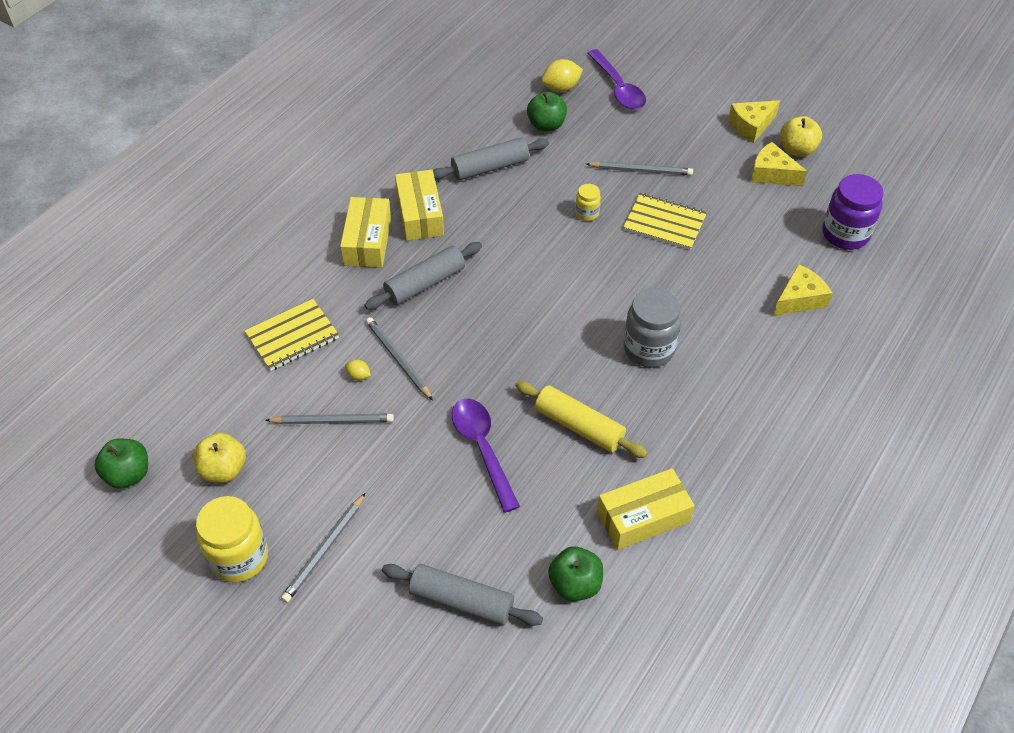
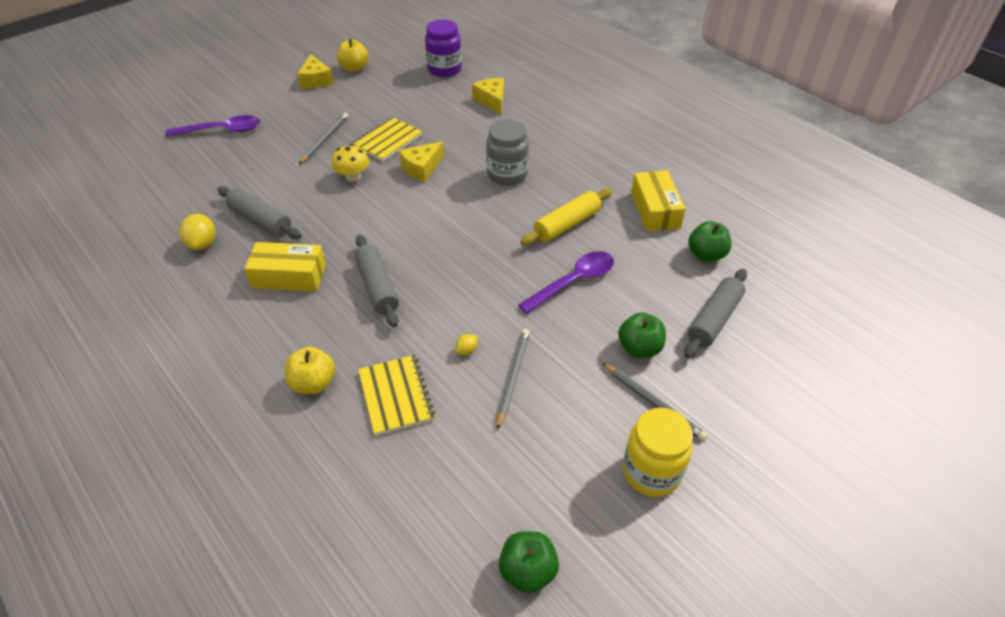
camera: 75 degrees left, 5 degrees down
yellow apple [194,433,246,483] -> yellow apple moved to [285,347,335,394]
yellow box [340,197,391,268] -> none
grey pencil [366,317,433,400] -> none
grey rolling pin [433,137,549,180] -> grey rolling pin turned 45 degrees counterclockwise [217,186,302,239]
purple spoon [452,399,520,513] -> purple spoon turned 150 degrees clockwise [518,251,614,314]
green apple [527,92,567,131] -> green apple moved to [618,312,666,358]
yellow lemon [541,59,583,92] -> yellow lemon moved to [179,214,215,250]
yellow jar [575,184,601,221] -> yellow mushroom [332,144,369,181]
yellow cheese [751,142,807,186] -> yellow cheese moved to [399,142,444,182]

